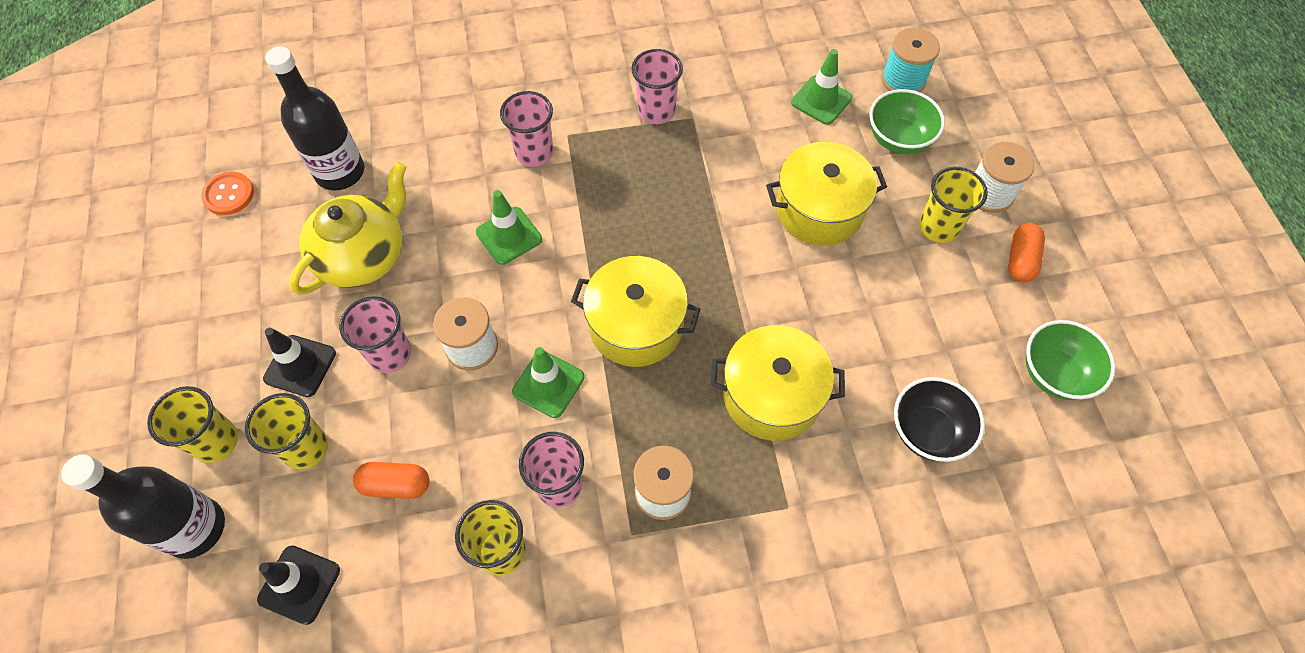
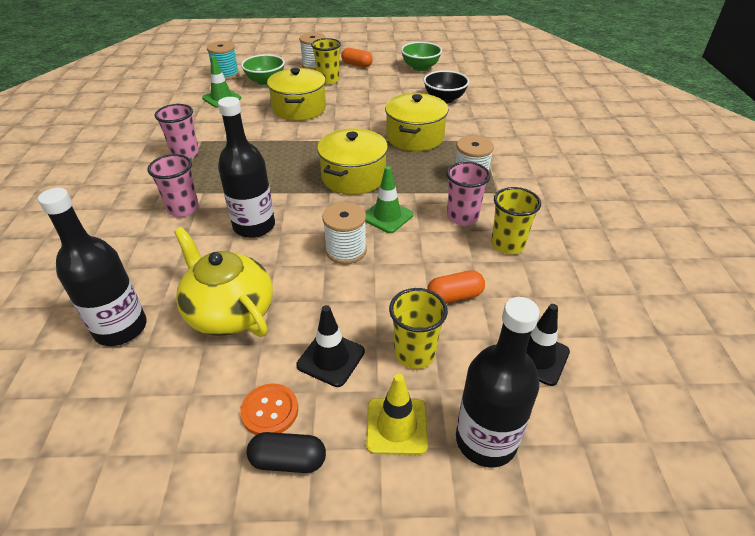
camera: 80 degrees left, 20 degrees down
yellow cup [147,386,238,463] -> yellow traffic cone [366,374,428,455]
orange button [201,171,254,215] -> orange button moved to [240,383,298,435]
pink cup [339,296,411,373] -> none
orange capsule [353,462,429,499] -> orange capsule turned 60 degrees clockwise [427,270,485,304]
green traffic cone [476,190,542,265] -> black bottle [218,97,275,238]
none -> black capsule [246,432,326,473]

